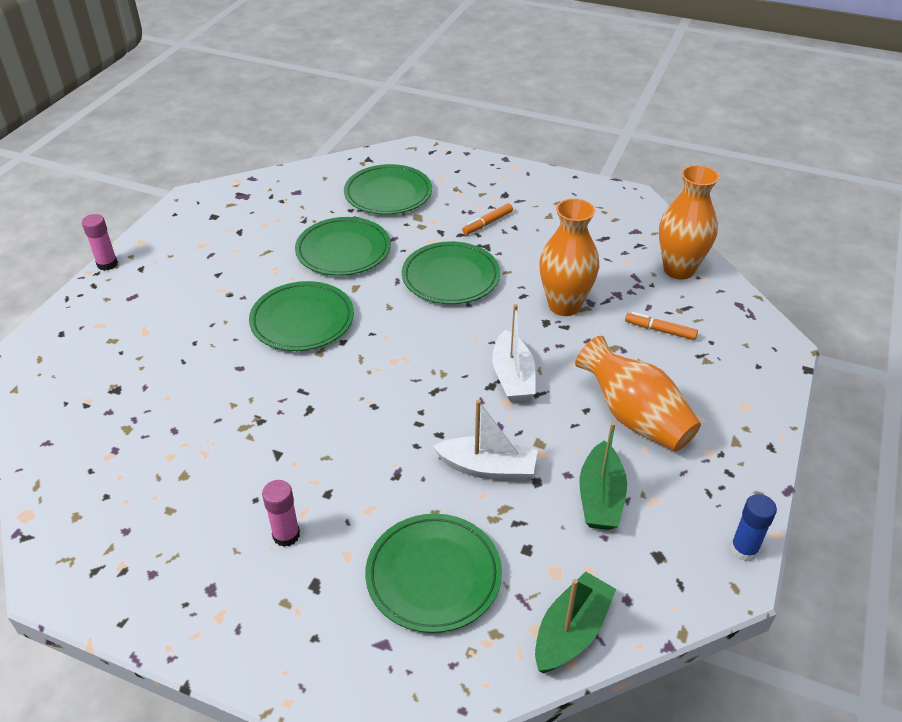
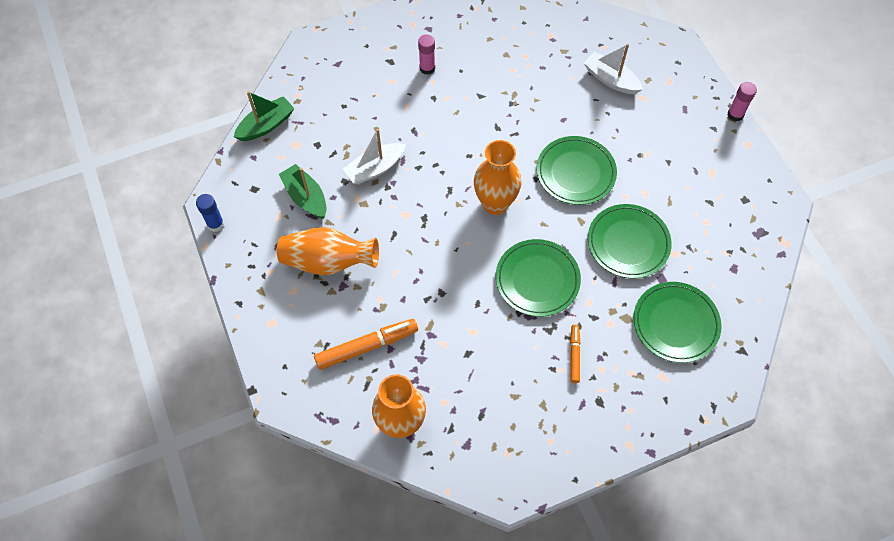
camera: 135 degrees right, 20 degrees up
green plate [365,514,502,633] -> none
white boat [492,304,536,402] -> white boat moved to [584,44,643,94]
green boat [535,572,616,673] -> green boat turned 120 degrees counterclockwise [234,91,294,141]
orange vase [539,198,599,316] -> orange vase moved to [474,140,522,215]
orange marker [625,312,698,340] -> orange marker [314,319,418,370], size x1.77

